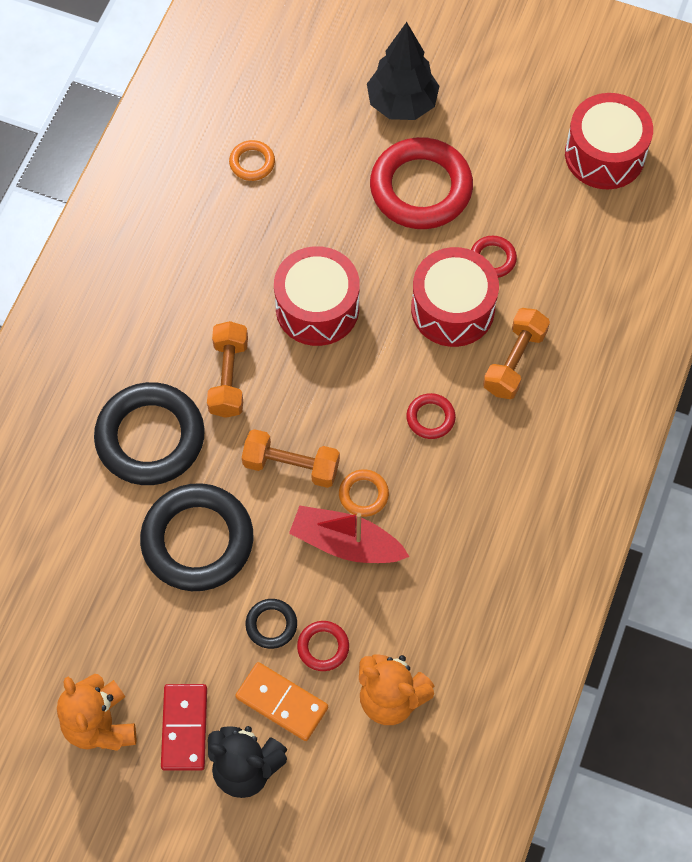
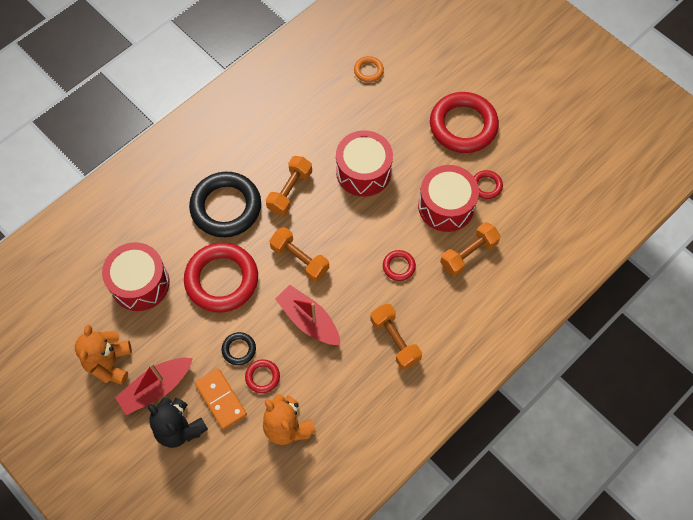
camera: 25 degrees right, 0 degrees up
black ring [140,483,253,591] -> red ring [184,243,258,312]
red domino [161,684,207,771] -> red boat [115,358,193,415]
orange ring [339,469,389,517] -> none
black tree [367,22,439,120] -> none
red drum [565,93,653,189] -> red drum moved to [102,242,169,311]
none -> orange dumbbell [370,303,422,370]

